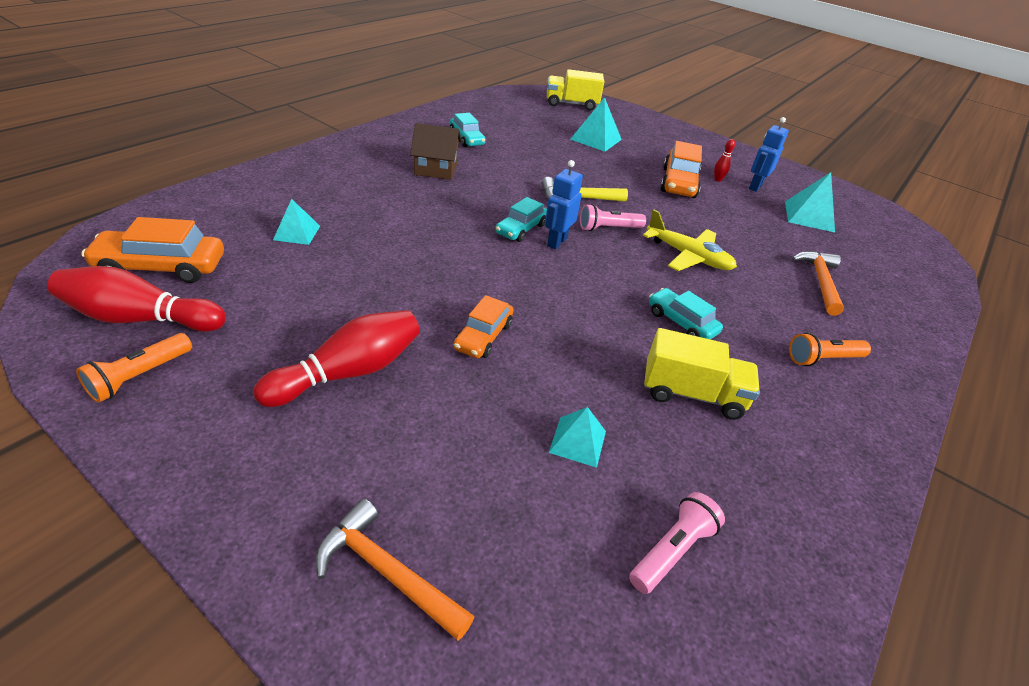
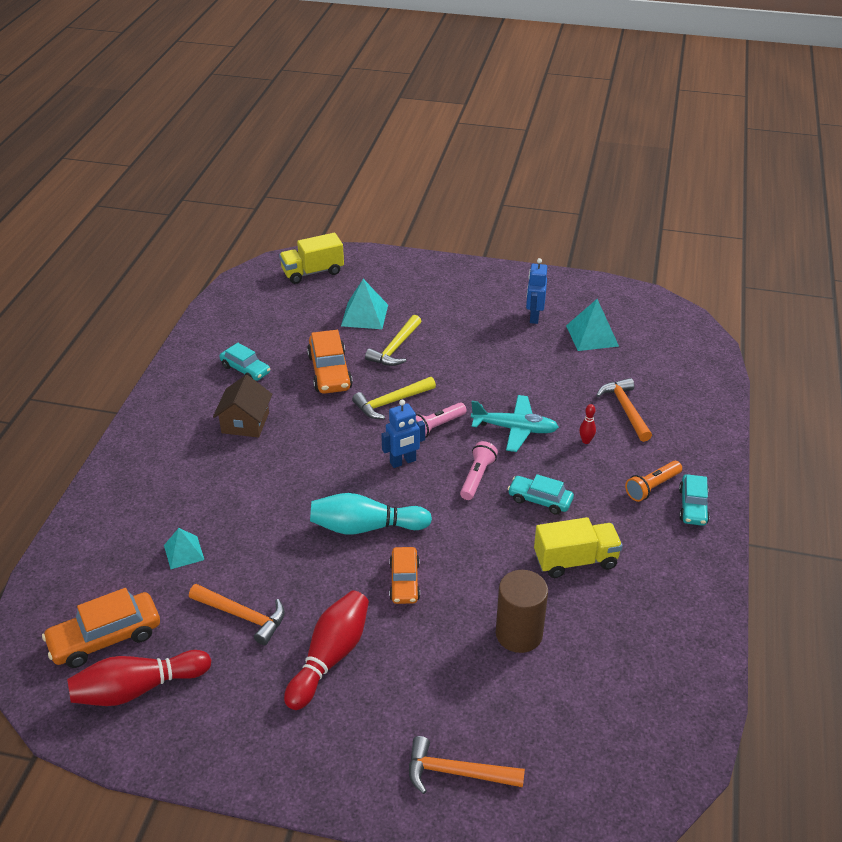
camera: 20 degrees left, 0 degrees up
orange flashlight [76,333,192,403] -> none
brown house [410,123,462,180] -> brown house turned 60 degrees counterclockwise [213,375,272,438]
turquoise car [496,197,547,242] -> turquoise car moved to [679,474,710,526]
blue robot [545,160,583,249] -> blue robot turned 120 degrees counterclockwise [381,399,425,468]
turquoise pyramid [549,407,606,468] -> brown cylinder [496,570,548,653]
pink flashlight [629,492,725,594] -> pink flashlight moved to [460,441,498,500]
yellow plane [643,209,737,271] -> turquoise plane [471,395,559,452]
orange car [660,141,702,198] -> orange car moved to [307,330,353,394]
red bowling pin [714,139,735,182] -> red bowling pin moved to [579,404,596,444]
none -> orange hammer [189,584,285,645]
none -> turquoise bowling pin [310,493,432,534]
none -> yellow hammer [365,315,421,366]

